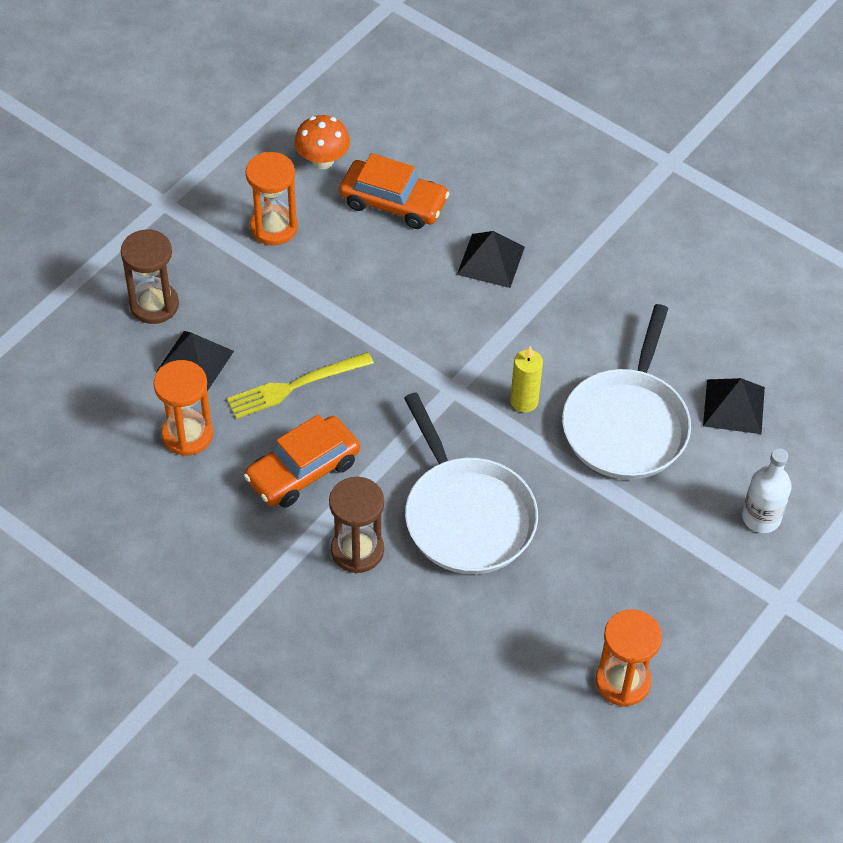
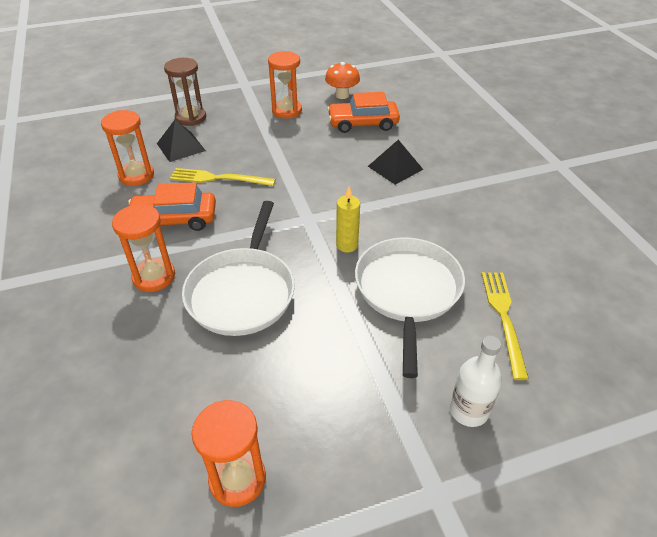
camera: 35 degrees right, 10 degrees down
brown hourglass [329,477,384,574] -> orange hourglass [112,204,175,292]
orange car [339,153,450,229] -> orange car turned 120 degrees clockwise [327,92,400,133]
white pan [562,304,691,480] -> white pan turned 135 degrees clockwise [355,238,465,378]
black pyramid [703,378,765,434] -> yellow fork [482,272,529,380]

